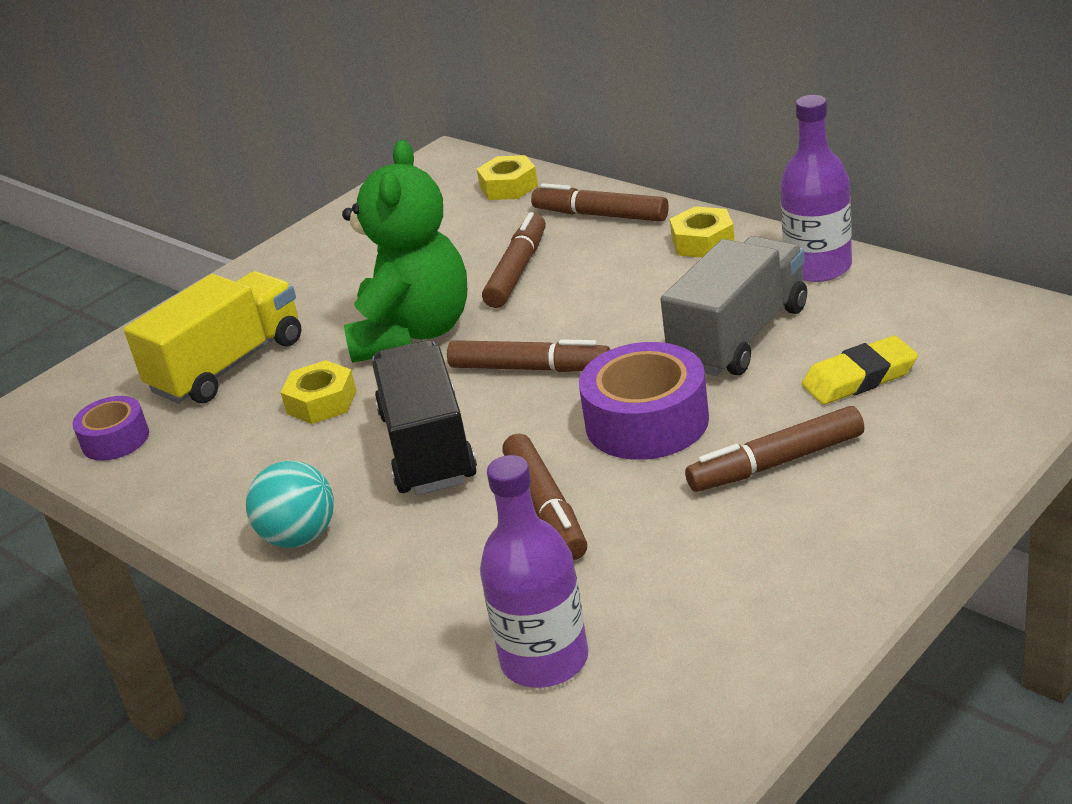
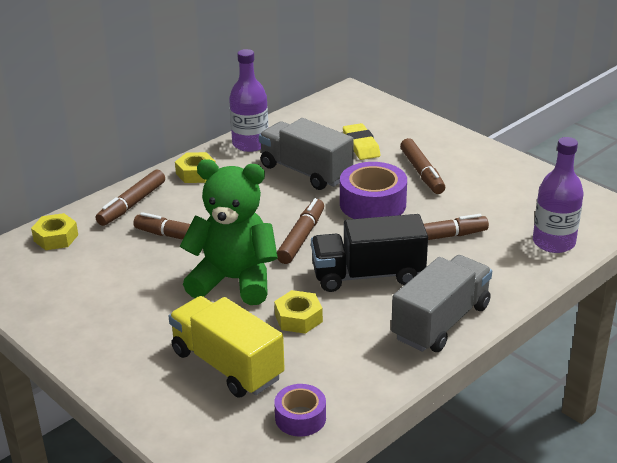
camera: 90 degrees left, 0 degrees up
turquoise ball [246,460,334,548] -> grey truck [391,255,492,352]

